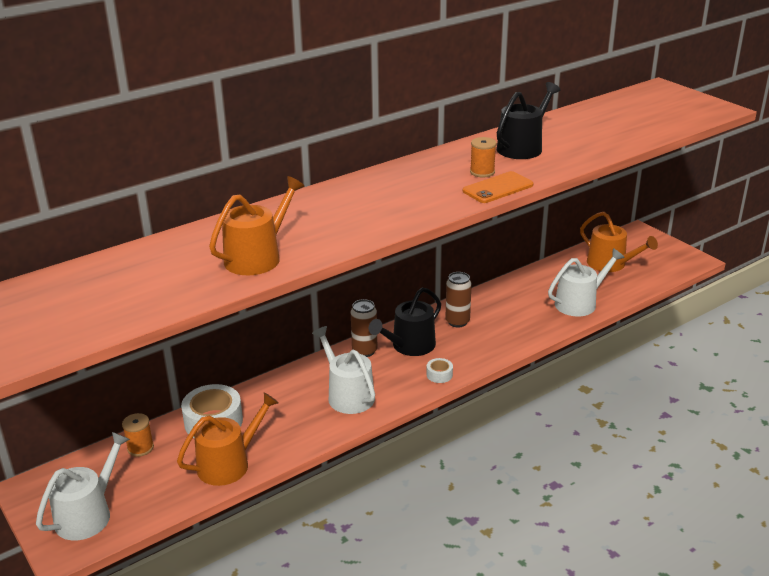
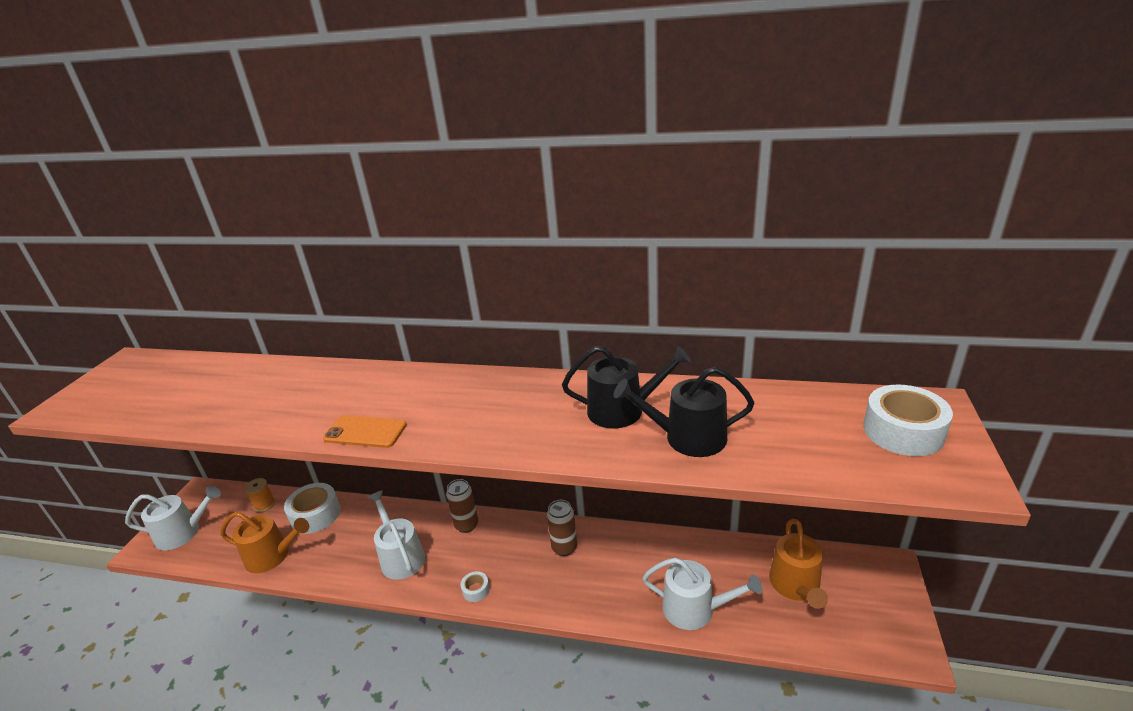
camera: 50 degrees right, 0 degrees up
orange watering can [209,176,305,275] -> none
white watering can [312,326,375,414] -> white watering can turned 45 degrees counterclockwise [368,490,425,580]
black watering can [369,288,441,356] -> black watering can moved to [613,367,754,457]
orange phone [463,171,533,203] -> orange phone moved to [323,415,407,448]
orange spool [470,137,496,177] -> none
none -> white tape [863,384,953,456]

